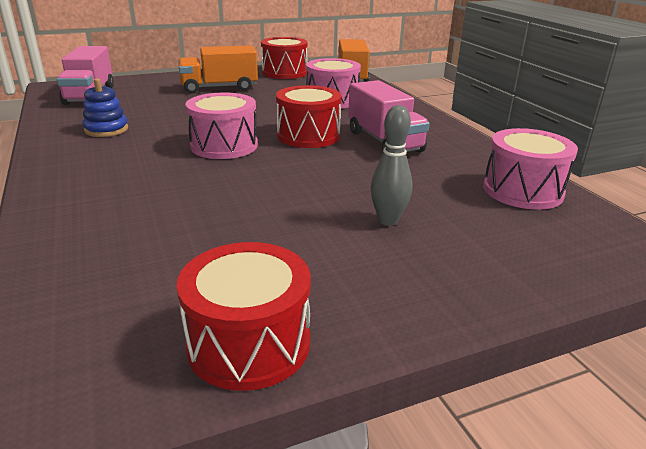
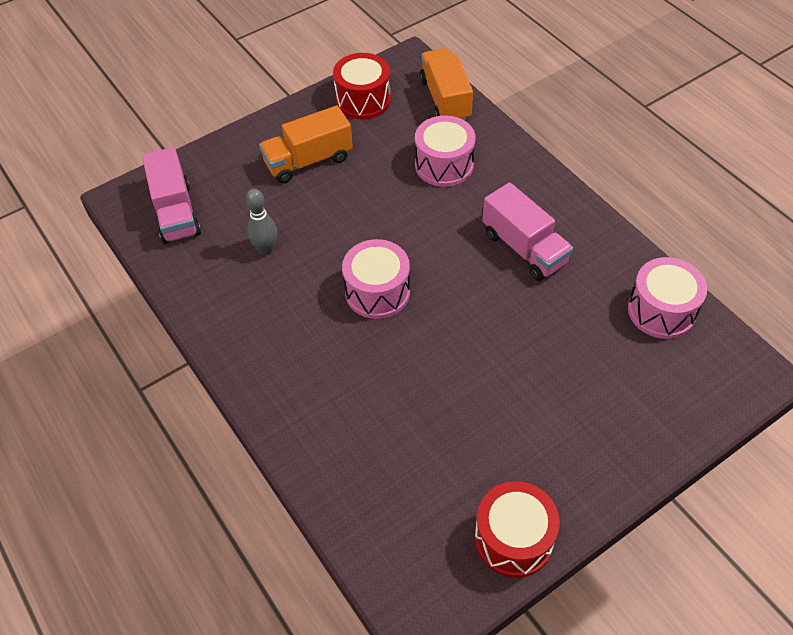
camera: 10 degrees left, 25 degrees up
blue stacking toy [82,78,128,137] -> none
red drum [276,85,342,148] -> none
grey bowling pin [370,105,413,226] -> grey bowling pin moved to [246,189,278,255]

